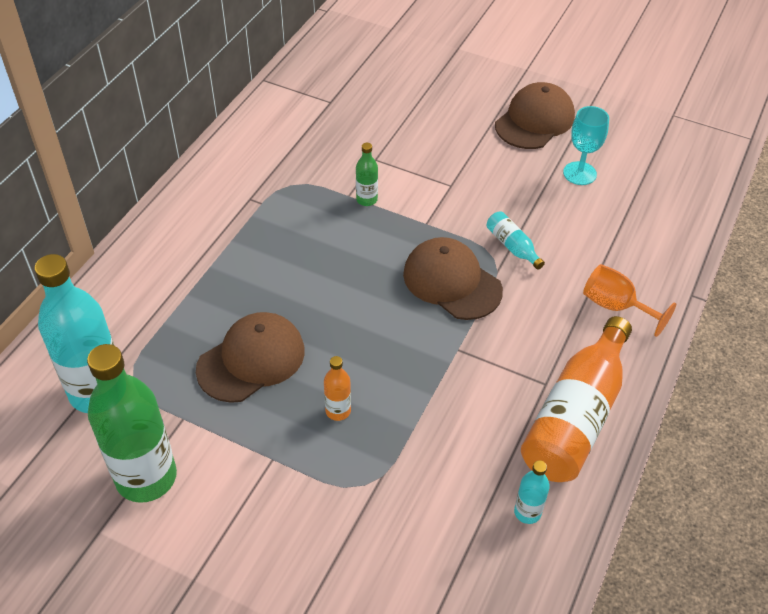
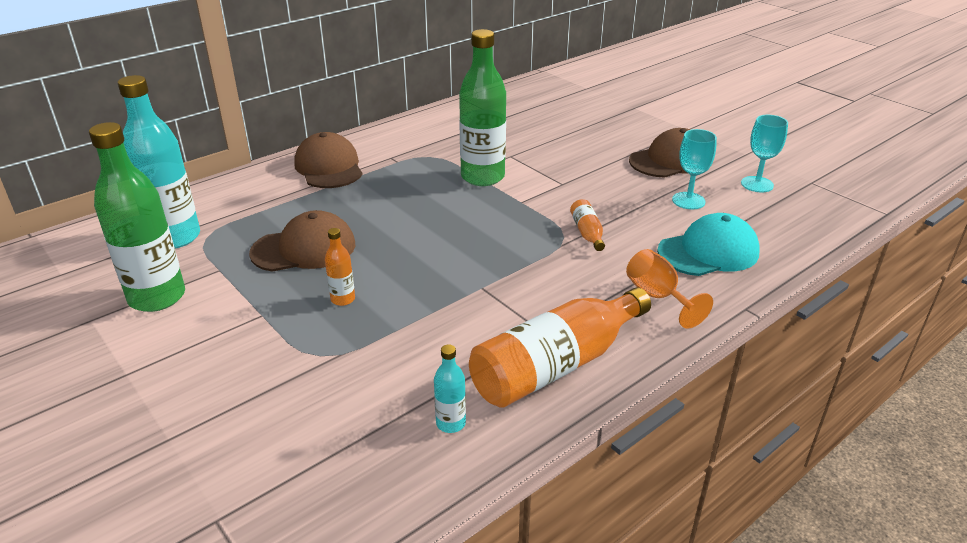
camera: 25 degrees right, 15 degrees down
green bottle [356,143,378,206] -> green bottle [459,29,506,186], size x2.27
brown cap [403,237,503,320] -> brown cap moved to [294,132,363,188]
turquoise bottle [486,211,545,270] -> orange bottle [570,199,605,251]
none -> turquoise cap [657,213,760,276]
none -> turquoise goblet [741,115,788,192]

